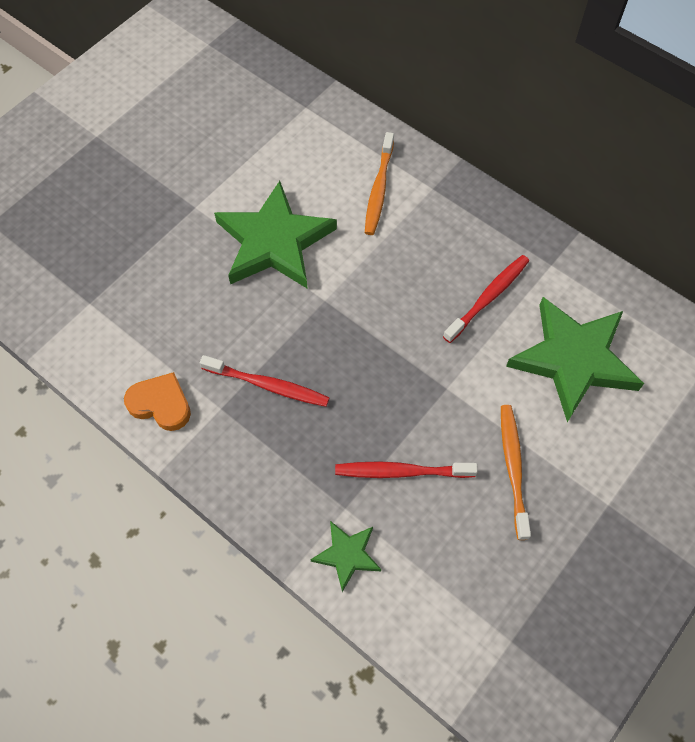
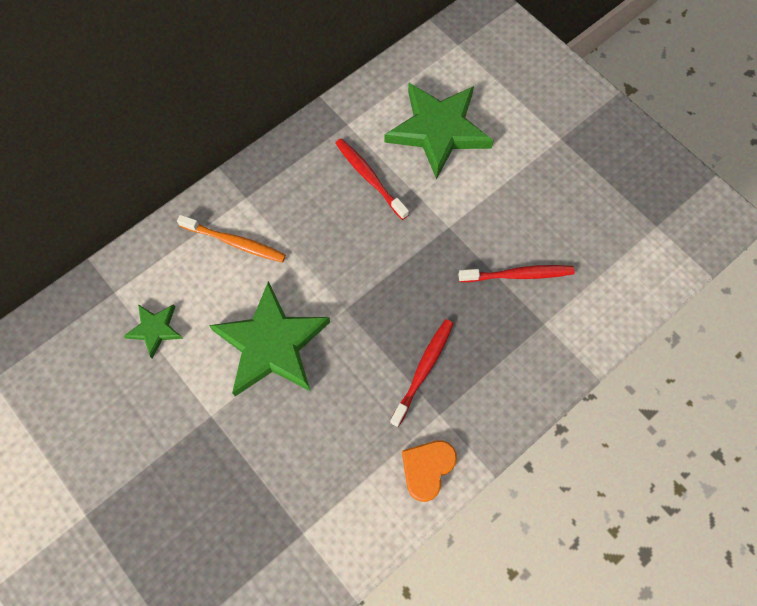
camera: 80 degrees left, 5 degrees up
green star [311,521,381,592] -> green star moved to [123,304,183,358]
red toothbrush [335,461,478,478] -> red toothbrush turned 105 degrees counterclockwise [458,265,575,282]
orange toothbrush [501,405,531,540] -> none

